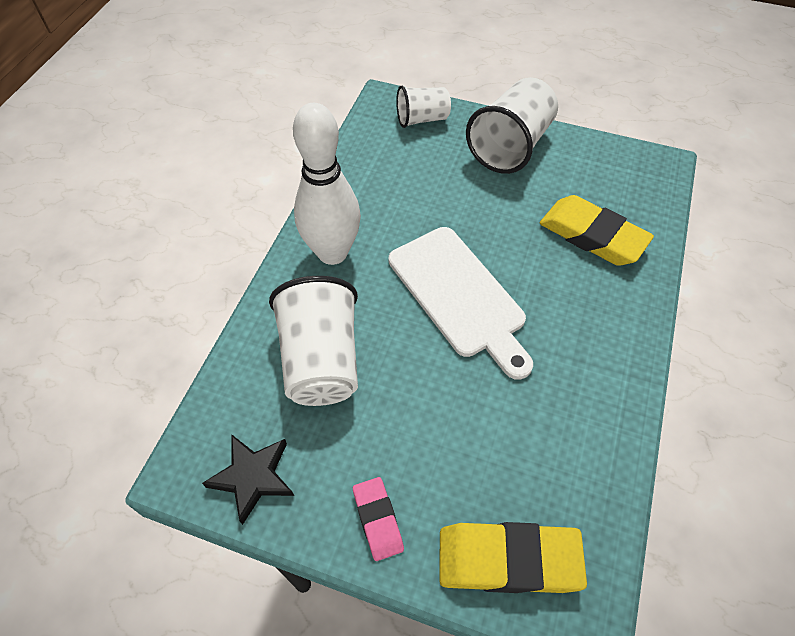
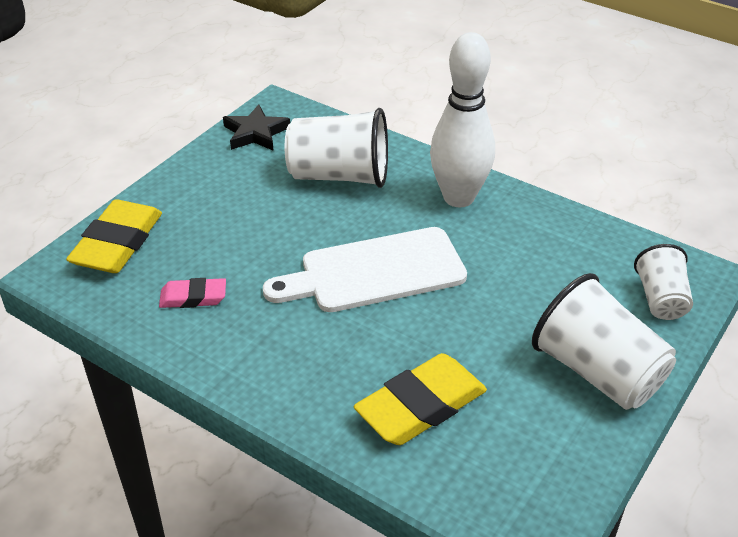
camera: 105 degrees right, 15 degrees down
pink eraser [353,477,404,561] -> pink eraser moved to [159,278,226,308]

